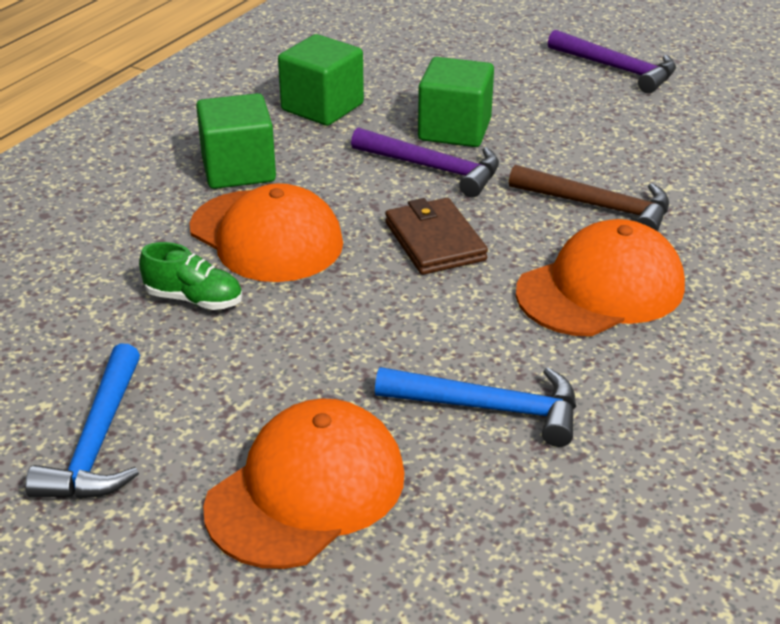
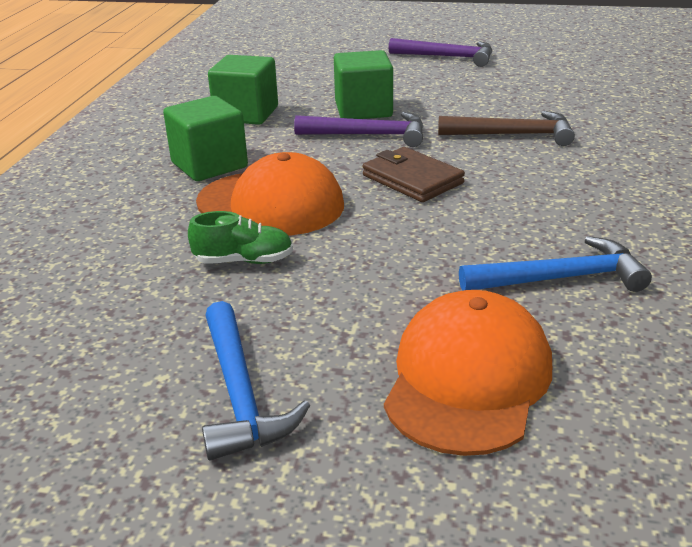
camera: 20 degrees left, 5 degrees down
orange cap [516,219,685,337] -> none

